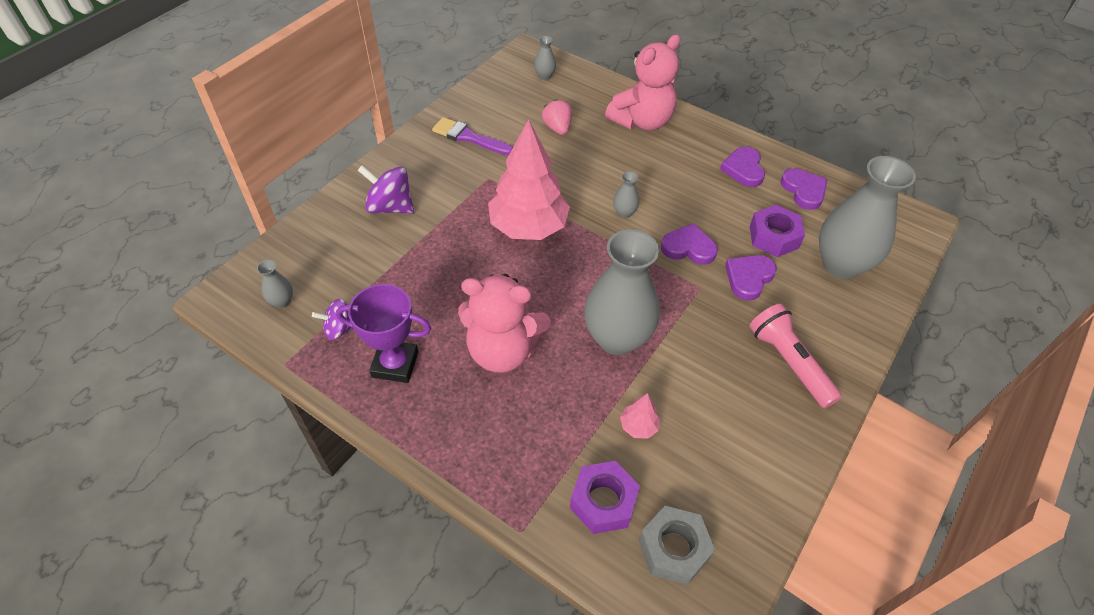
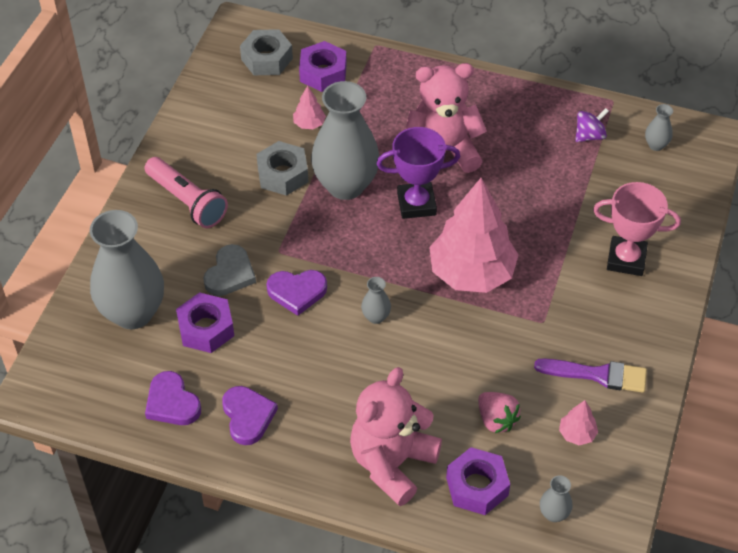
camera: 165 degrees right, 0 degrees up
purple trophy [336,284,431,383] -> purple trophy moved to [377,127,460,219]
purple spinning top [357,165,414,214] -> pink trophy [593,182,681,276]
purple heart [725,255,777,300] -> grey heart [203,244,256,296]
none -> grey nut [256,141,308,196]
none -> purple nut [446,447,510,515]
none -> pink tree [559,400,598,445]

